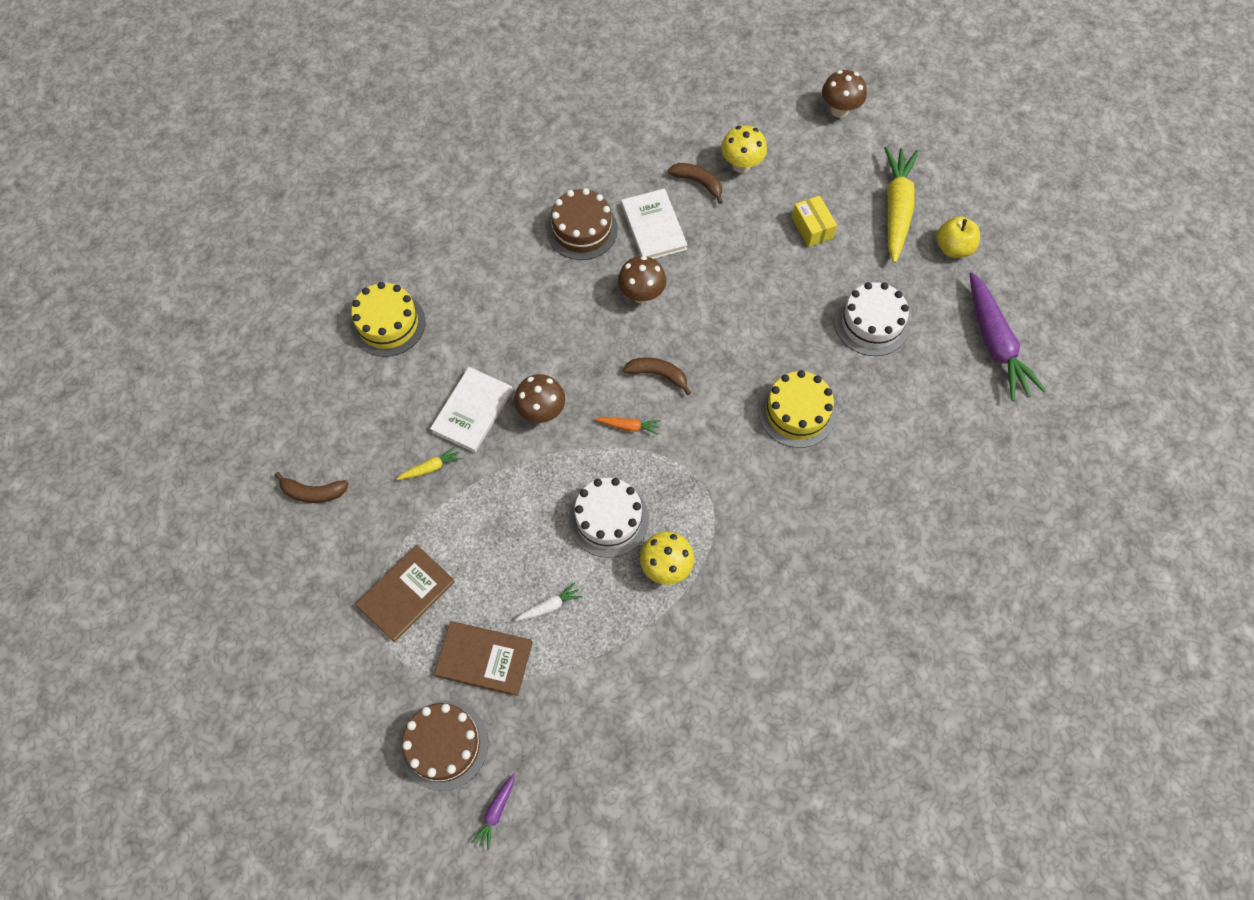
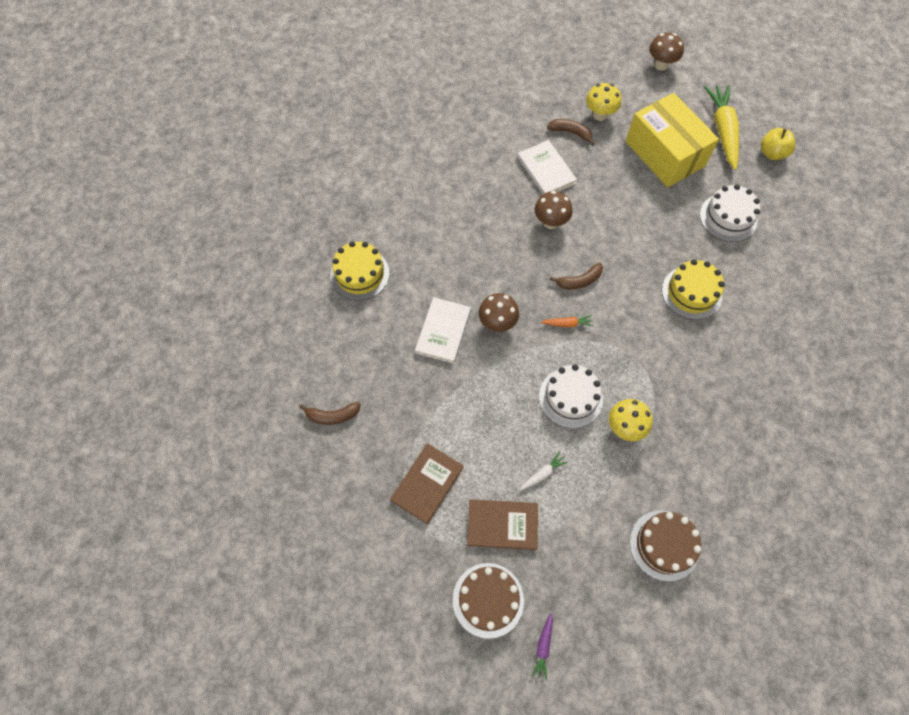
camera: 10 degrees left, 0 degrees up
yellow carrot [397,445,462,480] -> none
brown cake [546,188,618,260] -> brown cake moved to [630,510,701,582]
brown banana [623,357,691,395] -> brown banana turned 150 degrees clockwise [550,262,603,289]
yellow box [792,195,837,247] -> yellow box [626,93,719,187], size x2.30
purple carrot [970,272,1046,401] -> none

